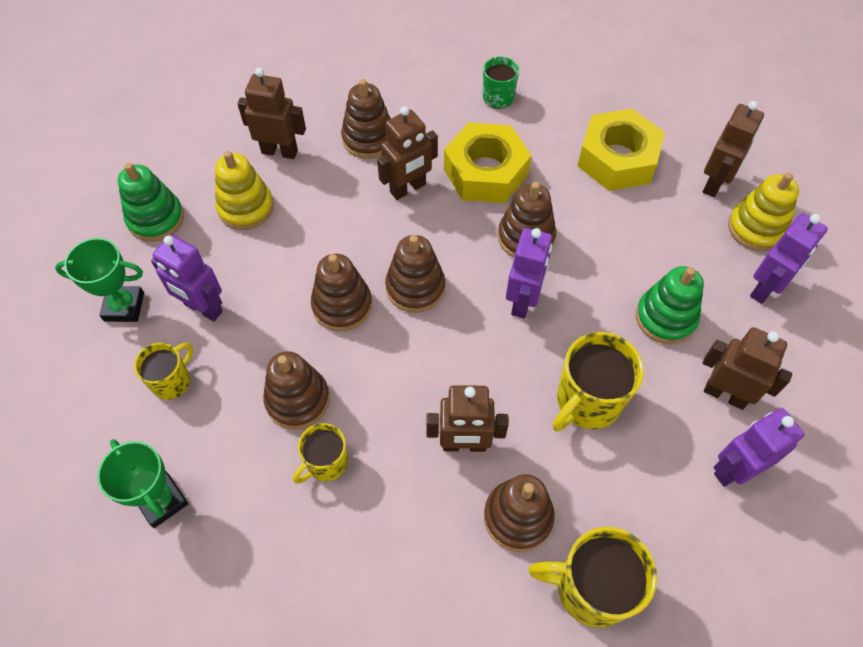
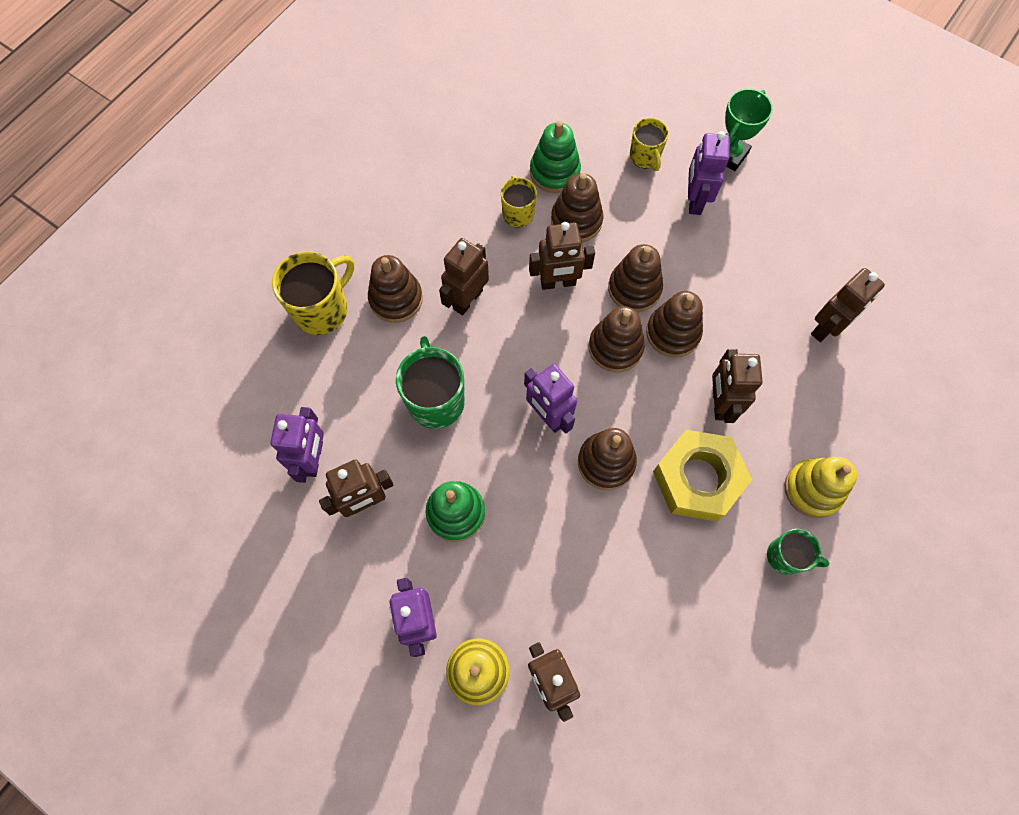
camera: 125 degrees right, 10 degrees up
green trophy [97,439,188,528] -> none
green stacking toy [118,163,184,242] -> green stacking toy moved to [530,121,581,193]
purple robot [151,235,223,321] -> purple robot turned 60 degrees counterclockwise [688,131,730,215]
yellow stacking toy [215,151,274,230] -> yellow stacking toy moved to [785,457,857,518]
brown stacking toy [341,79,391,159] -> brown stacking toy moved to [646,291,703,358]
yellow mug [553,332,644,432] -> green mug [396,336,465,429]
yellow nut [577,109,665,191] -> none
none -> brown robot [529,222,595,290]

